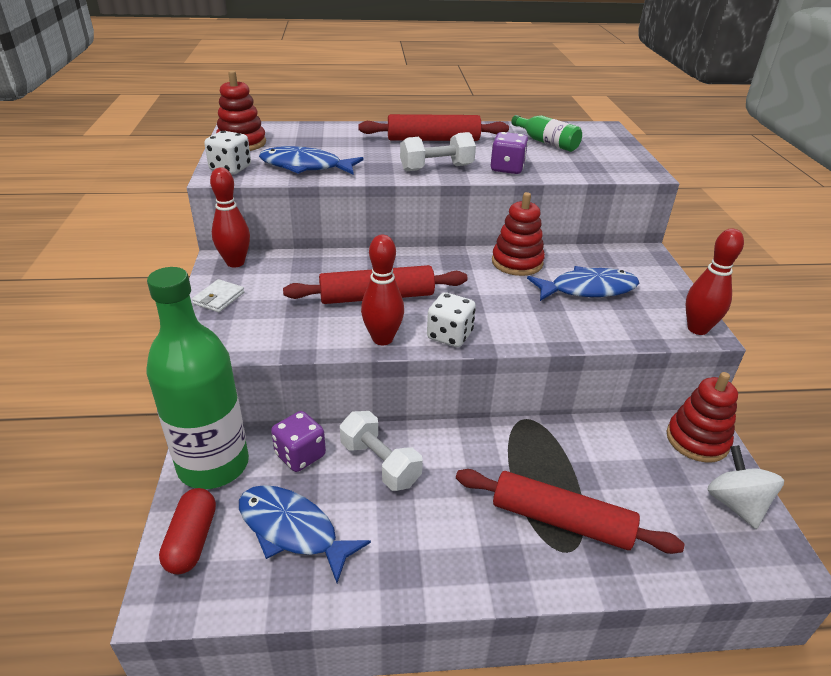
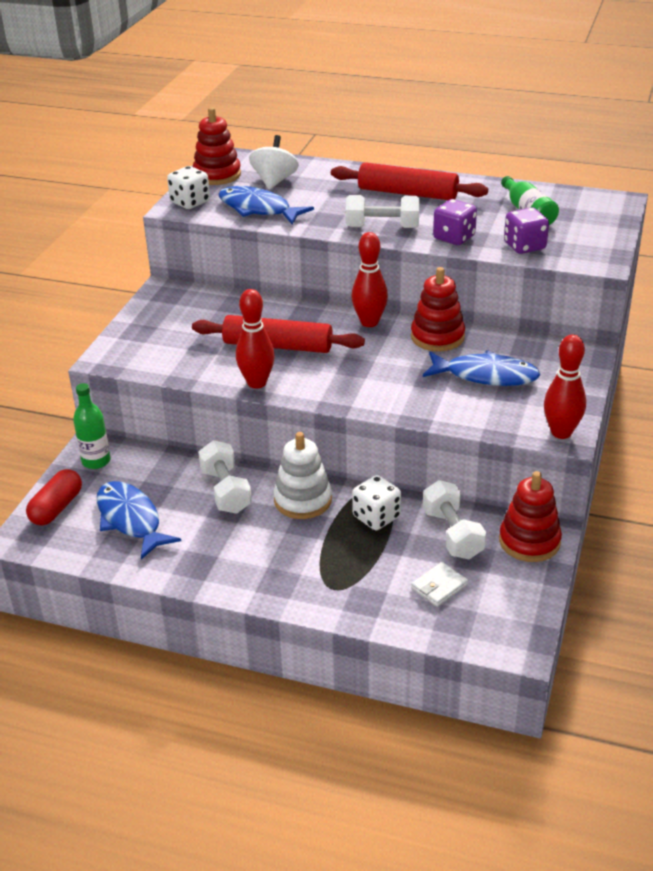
camera: 25 degrees right, 0 degrees up
green bottle [147,267,249,489] -> green bottle [73,383,111,469], size x0.48
white wallet [192,279,244,312] -> white wallet moved to [411,562,468,607]
red bowling pin [210,167,250,267] -> red bowling pin moved to [352,232,388,327]
purple dice [271,411,326,472] -> purple dice moved to [504,207,549,254]
white dice [427,292,476,347] -> white dice moved to [352,475,401,530]
red rolling pin [456,469,684,554] -> none
white spinning top [707,445,784,529] -> white spinning top moved to [249,135,299,190]
none -> white stacking toy [273,432,332,519]
none -> white dumbbell [423,480,486,559]

